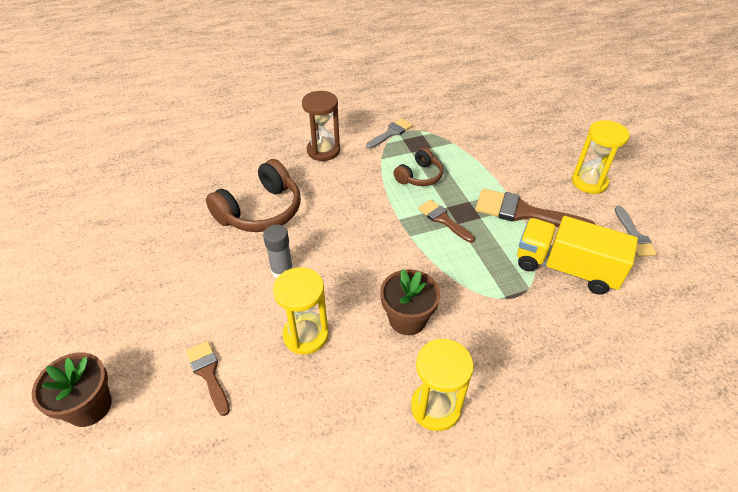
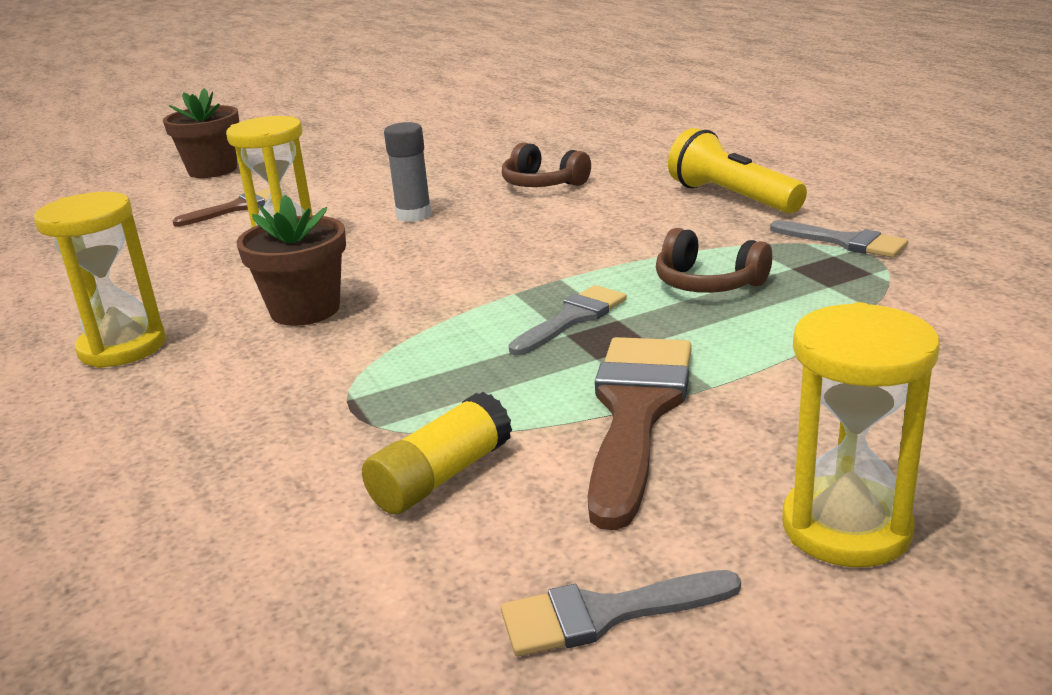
camera: 85 degrees right, 20 degrees down
brown headphones [206,159,301,232] -> brown headphones [502,142,591,187], size x0.58
brown hourglass [302,91,340,161] -> yellow flashlight [668,128,807,214]
brown brush [418,200,475,243] -> grey brush [509,285,627,355]
yellow truck [517,216,638,295] -> yellow glue stick [362,392,512,514]

